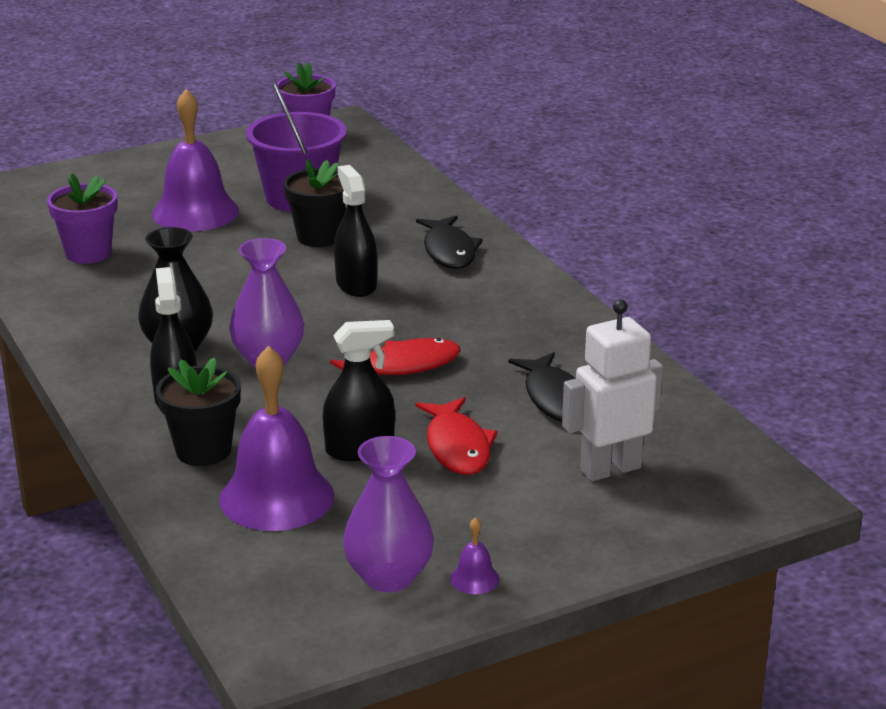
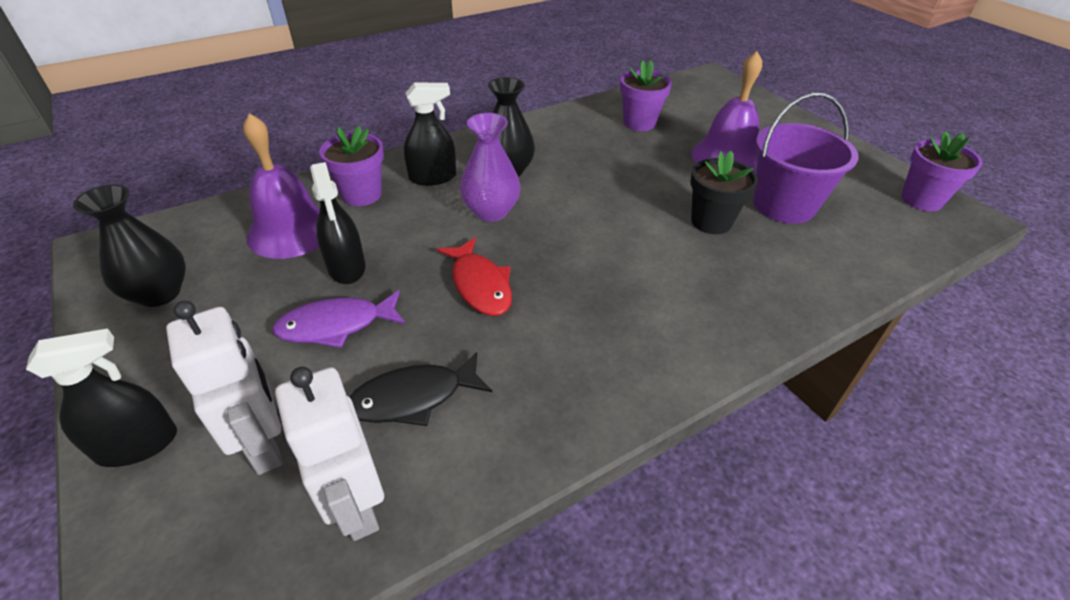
camera: 85 degrees right, 15 degrees up
black flower pot [156,357,241,466] -> purple flower pot [319,126,384,206]
black spray bottle [334,165,377,297] -> black spray bottle moved to [26,329,177,467]
purple vase [343,436,434,592] -> black vase [73,184,186,307]
black fish [416,215,483,269] -> none
red fish [416,397,498,475] -> purple fish [272,290,406,348]
purple bell [450,517,500,594] -> none
none -> white robot [275,367,384,541]

